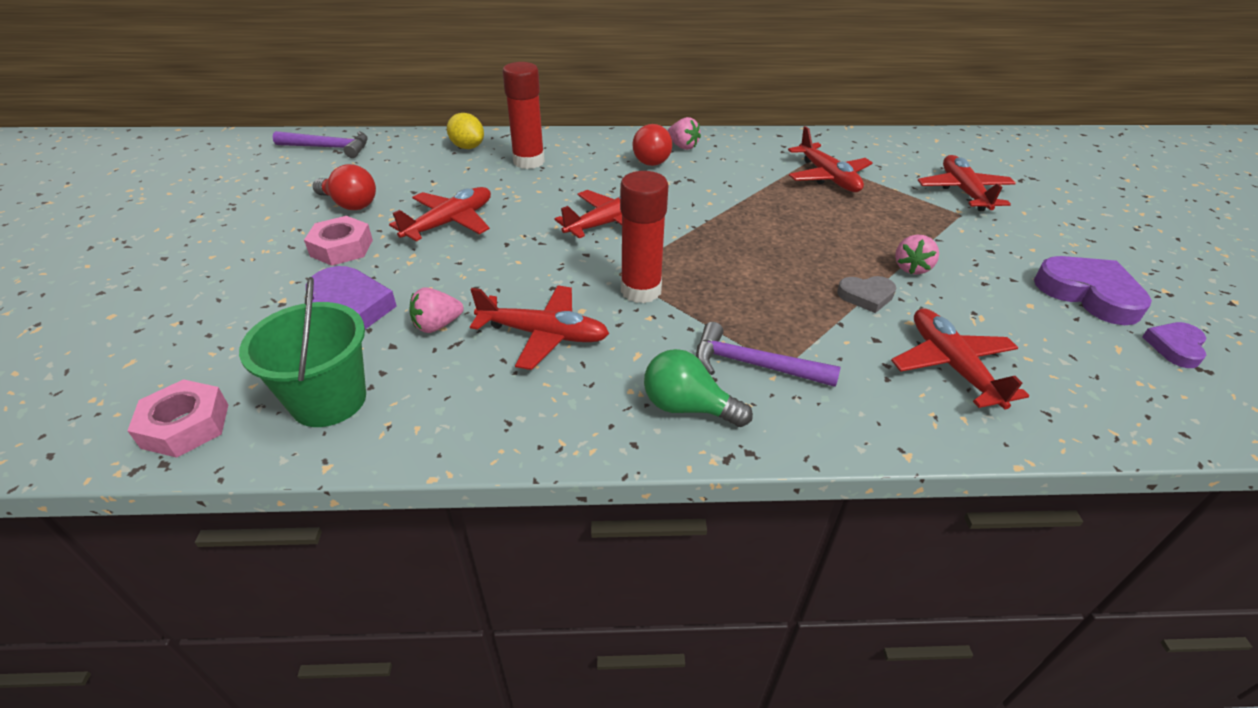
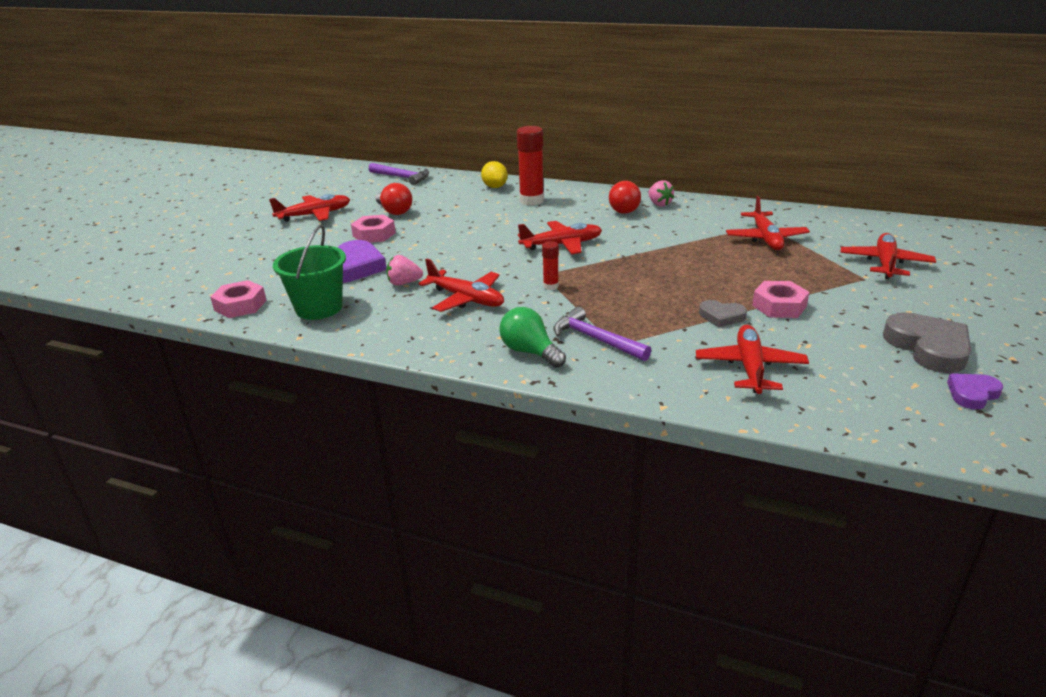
camera: 25 degrees right, 10 degrees down
red plane [389,187,491,241] -> red plane moved to [269,194,350,221]
red glue stick [620,171,668,303] -> red glue stick [542,241,559,290], size x0.51
pink strawberry [895,235,939,275] -> pink nut [752,281,809,318]
purple heart [1034,256,1152,325] -> grey heart [883,312,971,373]

